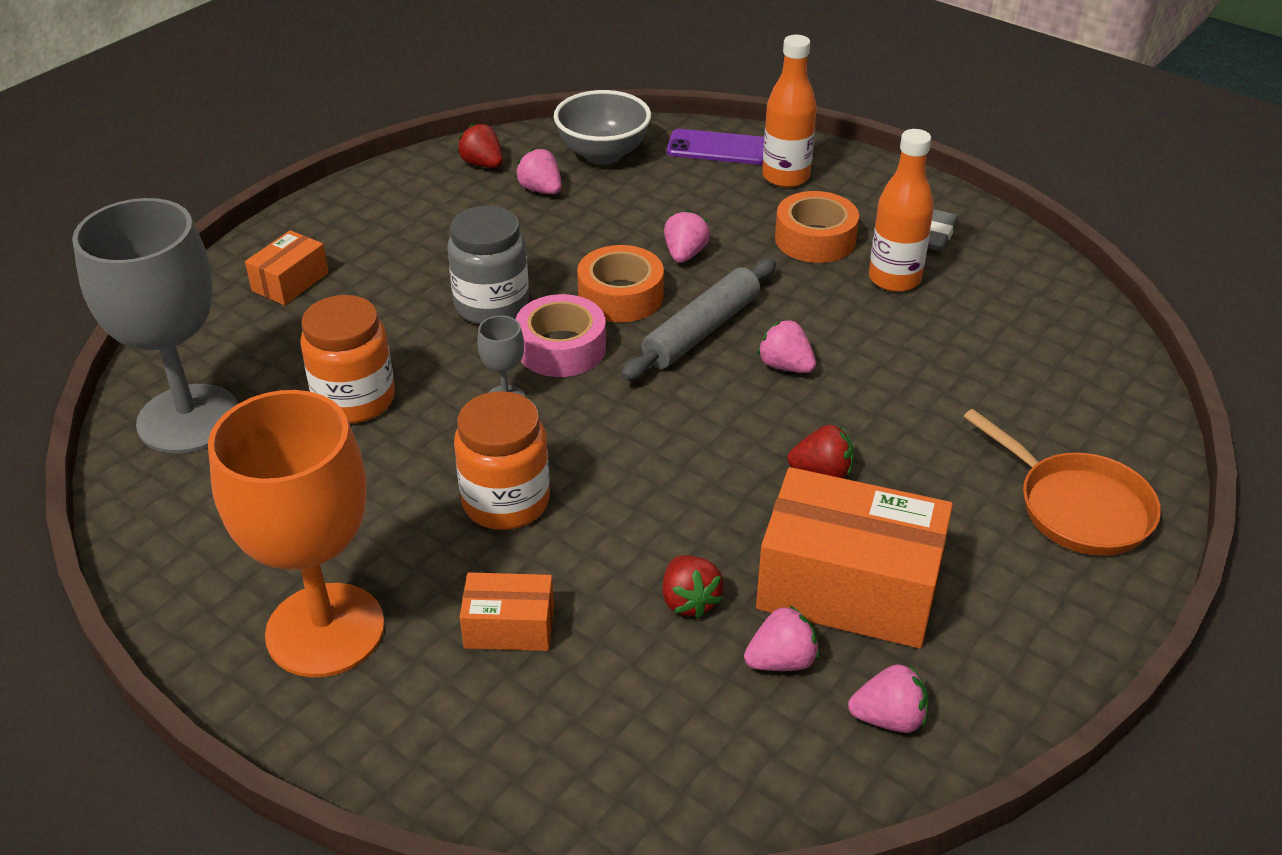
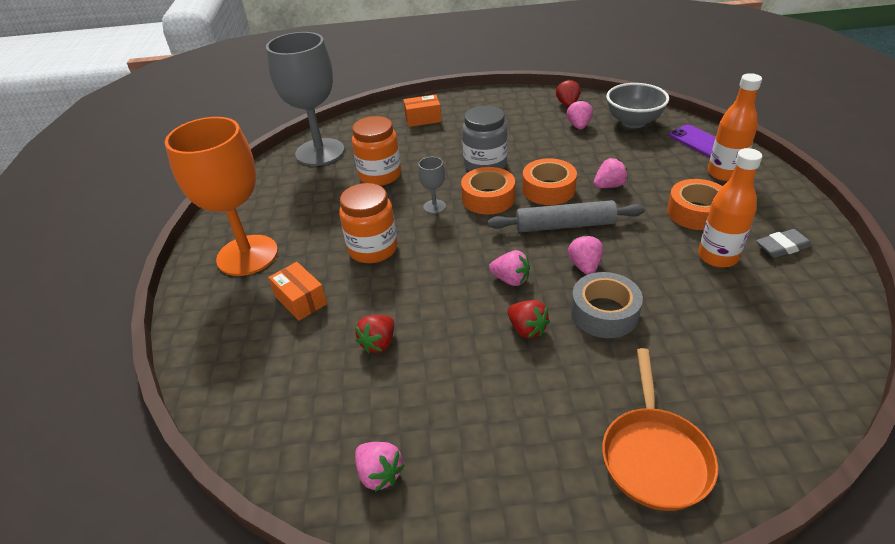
camera: 50 degrees right, 0 degrees up
pink tape [516,294,606,377] -> orange tape [461,167,515,215]
pink strawberry [744,605,819,671] -> pink strawberry moved to [489,250,530,286]
orange box [756,467,953,649] -> none
none -> grey tape [571,272,643,338]

